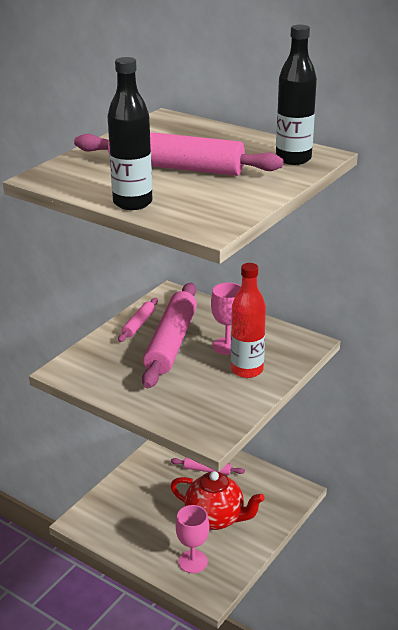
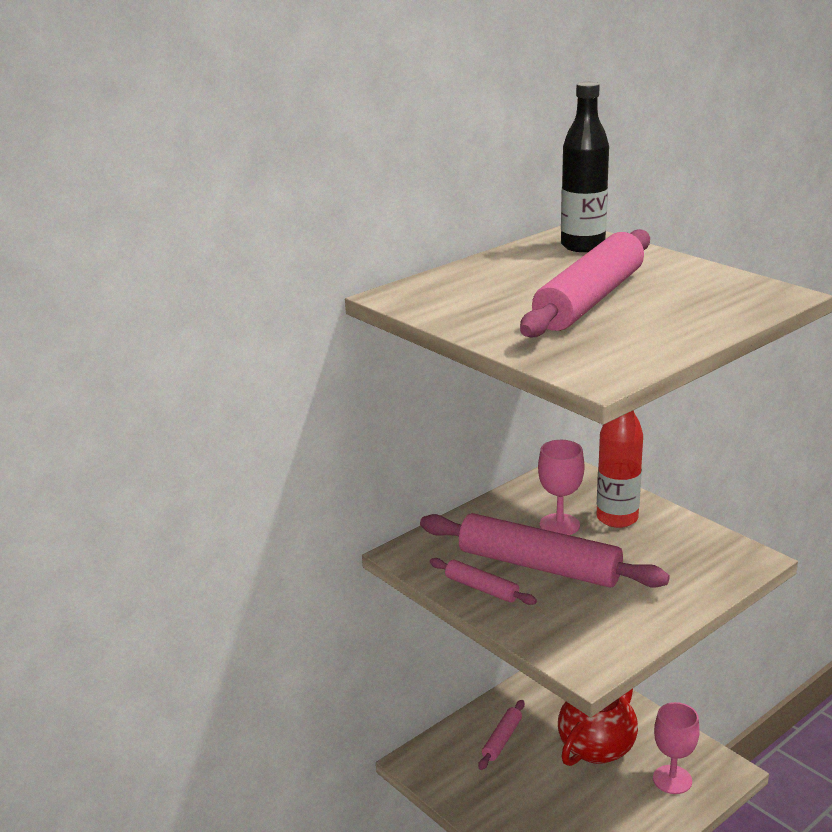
camera: 75 degrees left, 5 degrees down
black bottle [107,57,153,210] -> none

